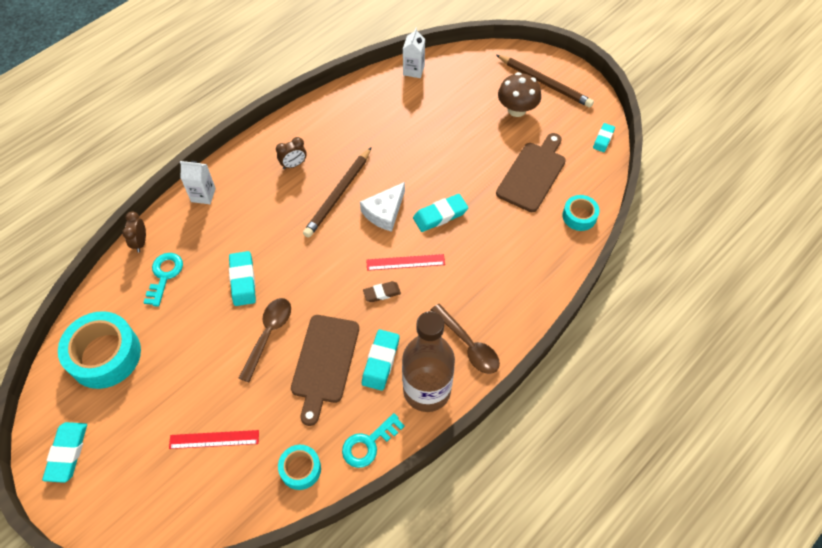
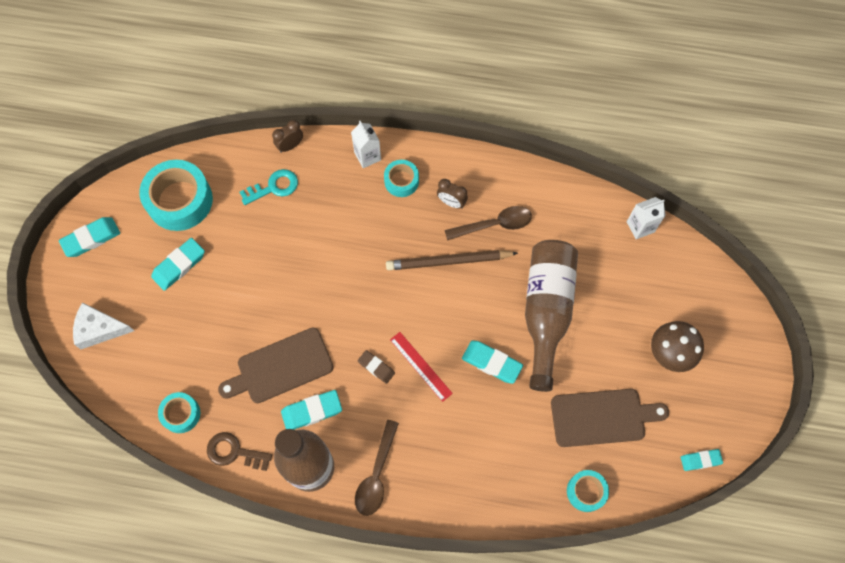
camera: 55 degrees right, 10 degrees up
red ruler [169,430,259,449] -> none
turquoise eraser [229,251,256,306] -> turquoise eraser moved to [151,238,205,291]
brown spoon [239,298,291,382] -> brown spoon moved to [445,206,532,240]
turquoise key [342,413,405,468] -> brown key [207,432,272,471]
white cheese [360,182,405,232] -> white cheese moved to [73,303,134,349]
brown pencil [496,55,594,108] -> none
none -> turquoise tape [384,160,419,197]
none -> brown bottle [525,240,578,392]

